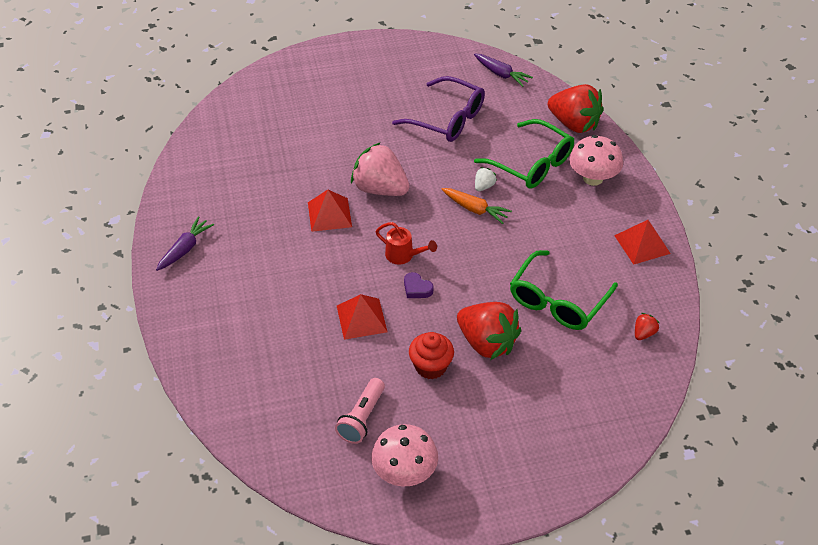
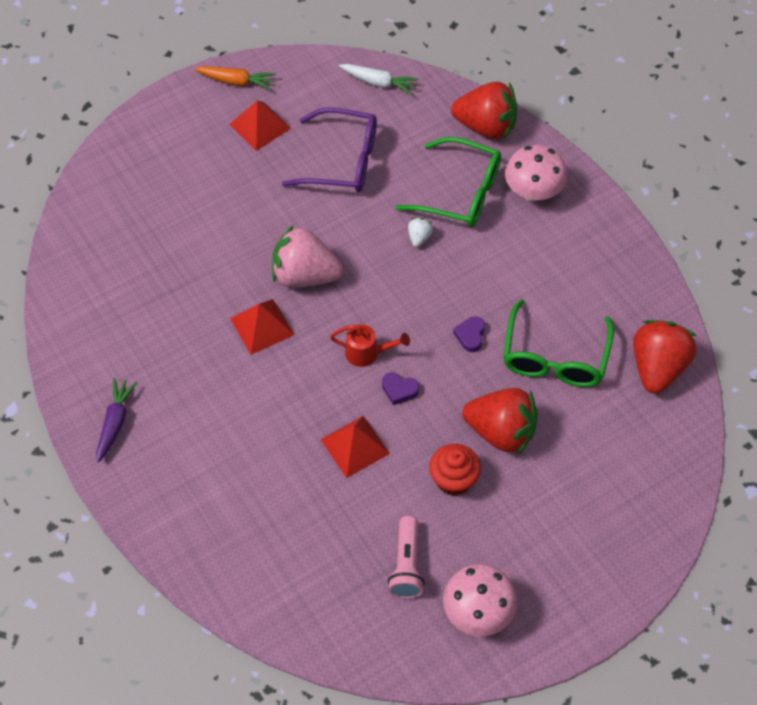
camera: 20 degrees left, 10 degrees up
orange carrot [442,188,512,224] -> orange carrot moved to [195,66,276,90]
purple carrot [474,54,533,87] -> white carrot [339,64,419,95]
red pyramid [614,220,671,265] -> red pyramid moved to [229,101,291,151]
red strawberry [635,313,659,340] -> red strawberry [633,320,697,394], size x2.33
none -> purple heart [453,316,485,352]

